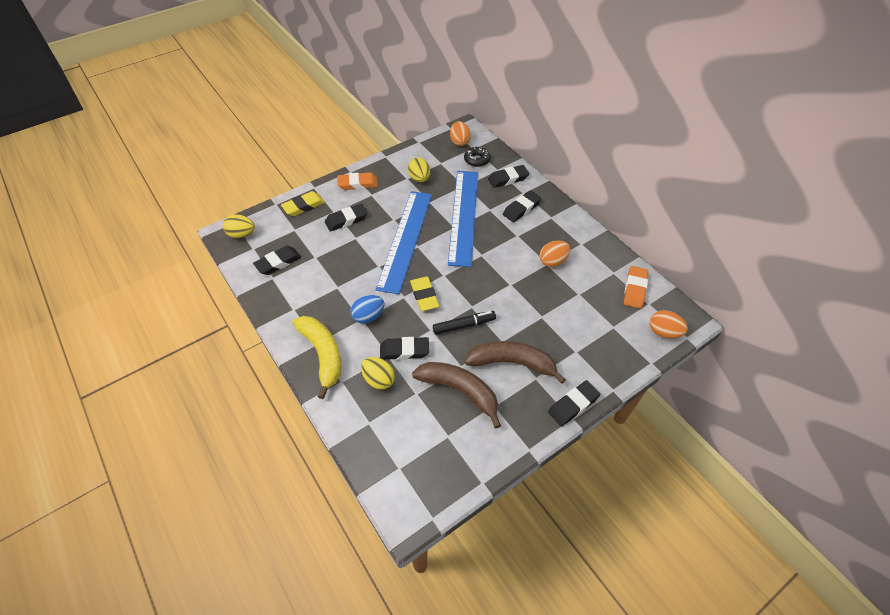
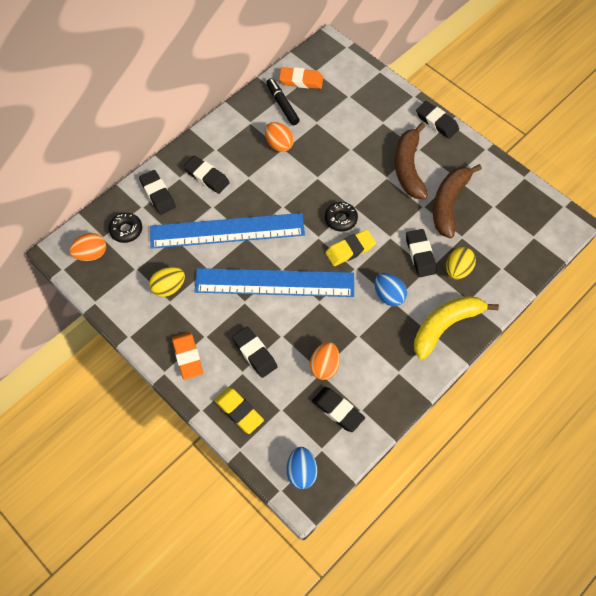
camera: 100 degrees left, 10 degrees up
yellow egg [223,214,255,238] -> blue egg [287,447,318,489]
black marker [433,311,496,335] -> black marker moved to [266,78,300,125]
orange egg [650,310,688,338] -> orange egg moved to [310,342,340,380]
none -> black donut [325,202,358,232]

